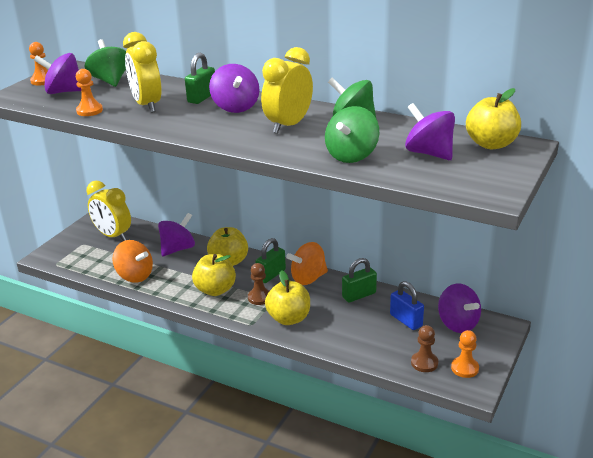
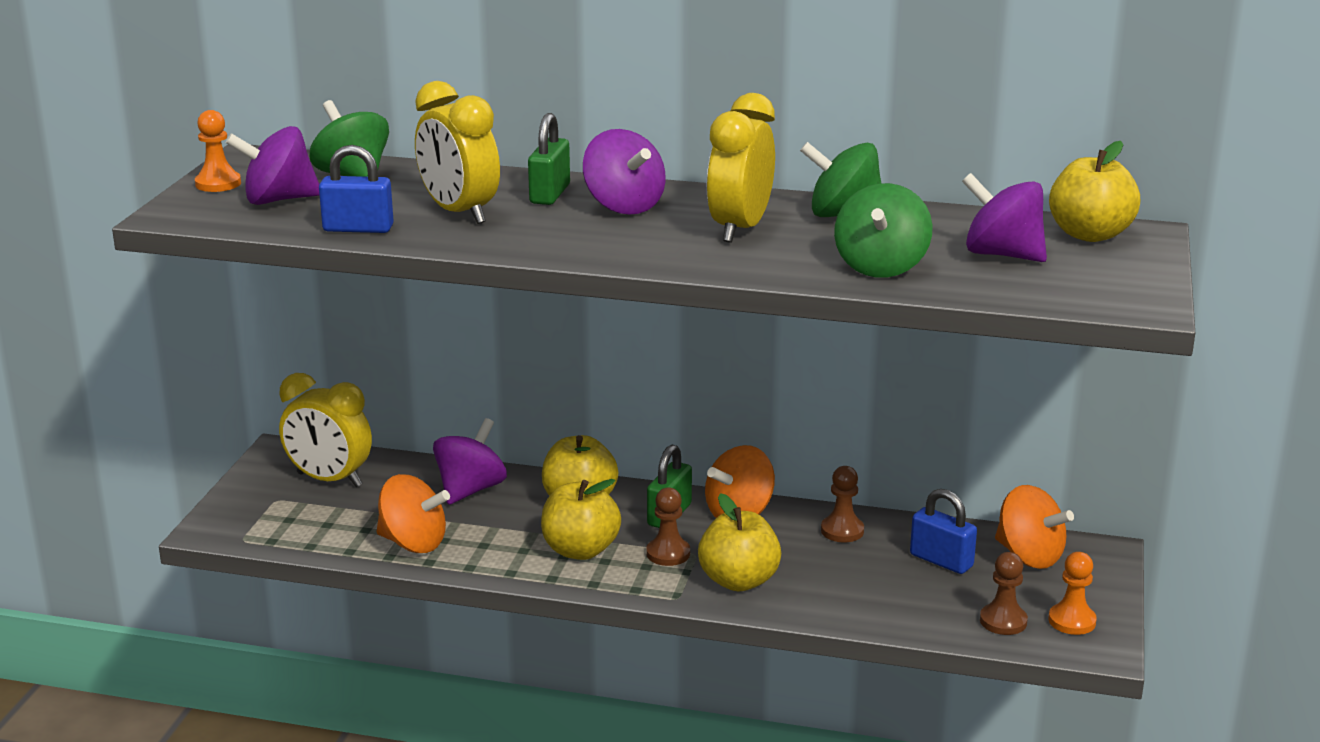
camera: 15 degrees left, 5 degrees down
orange pawn [76,69,103,116] -> blue padlock [319,145,394,233]
green padlock [342,258,377,302] -> brown pawn [821,466,864,542]
purple spinning top [438,284,481,333] -> orange spinning top [995,485,1074,569]

